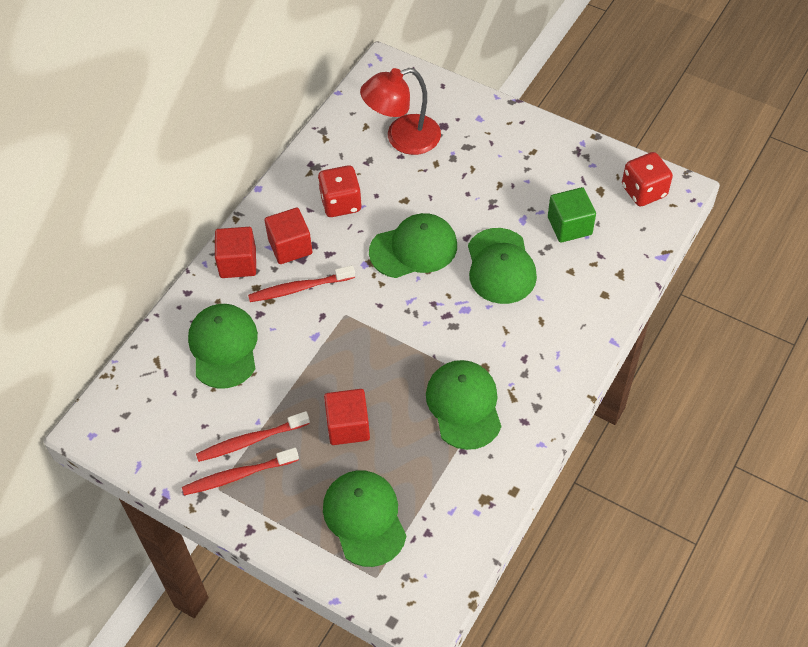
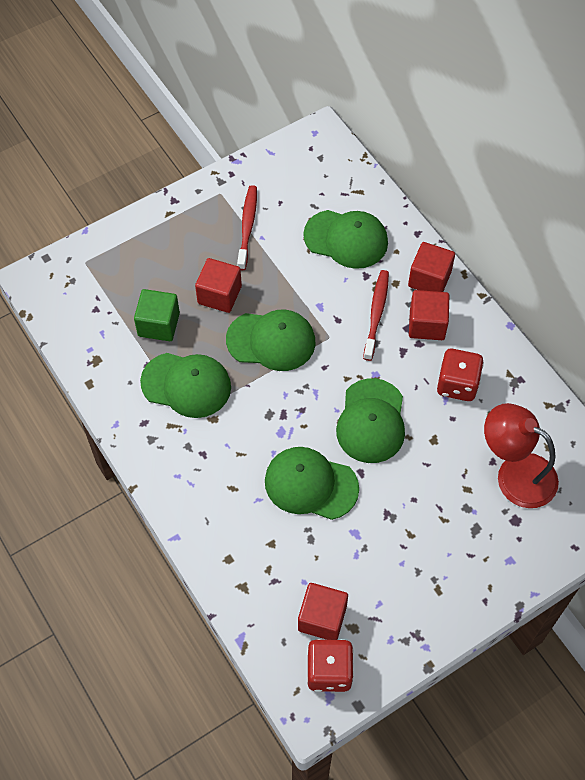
camera: 115 degrees right, 5 degrees up
red toothbrush [182,448,299,495] -> none
green cap [323,470,406,567] -> green cap moved to [226,310,315,371]
red lamp [360,68,441,155] -> red lamp turned 60 degrees counterclockwise [484,403,559,508]
green cube [548,187,596,243] -> green cube moved to [134,289,180,341]
none -> red cube [298,583,348,640]

